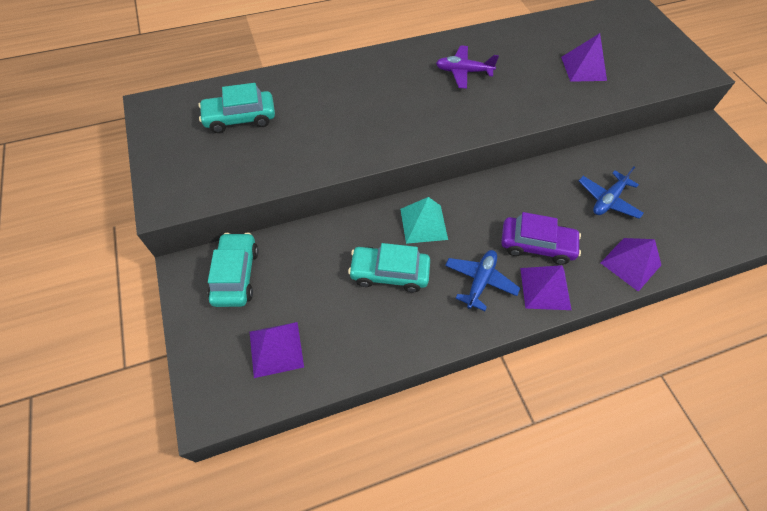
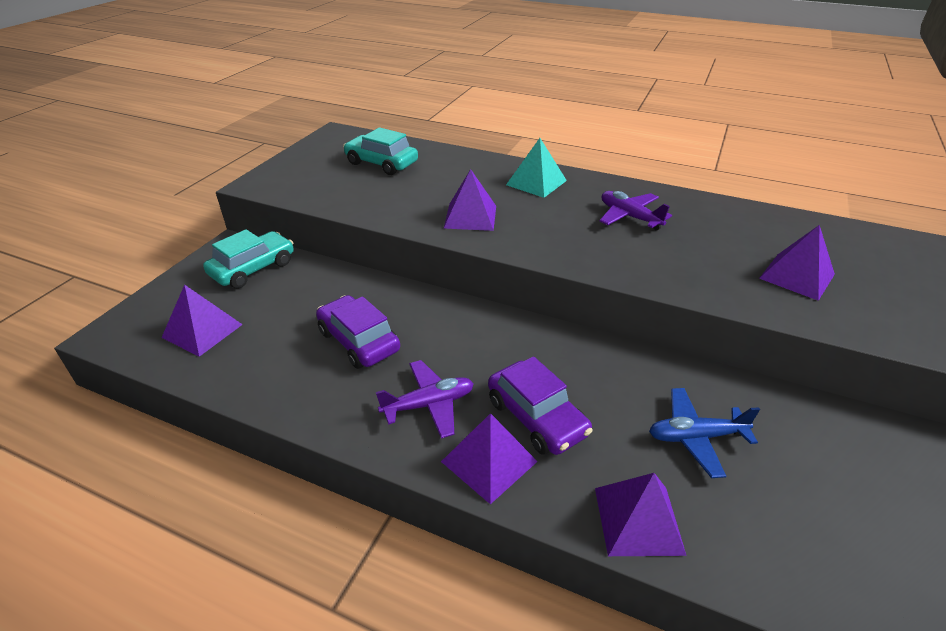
camera: 45 degrees right, 20 degrees down
turquoise car [348,243,430,292] -> purple car [316,295,400,369]
turquoise pyramid [400,197,448,244] -> turquoise pyramid moved to [506,138,567,198]
blue plane [445,250,520,311] -> purple plane [376,360,474,439]
none -> purple pyramid [444,169,496,231]

